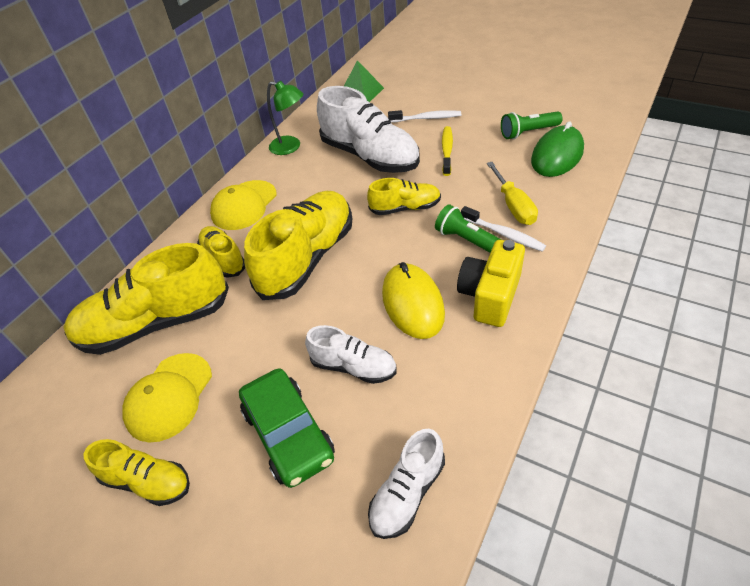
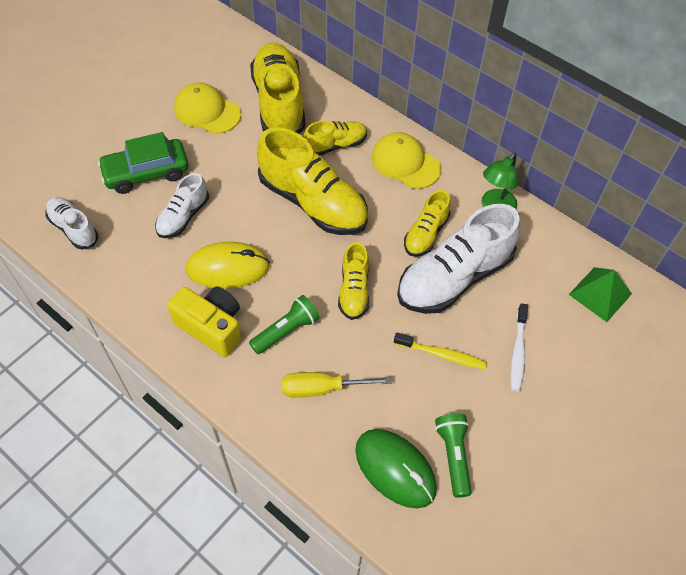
camera: 95 degrees right, 10 degrees up
yellow shoe [84,439,190,506] -> yellow shoe moved to [404,190,451,257]
white toothbrush [461,206,546,252] -> none

